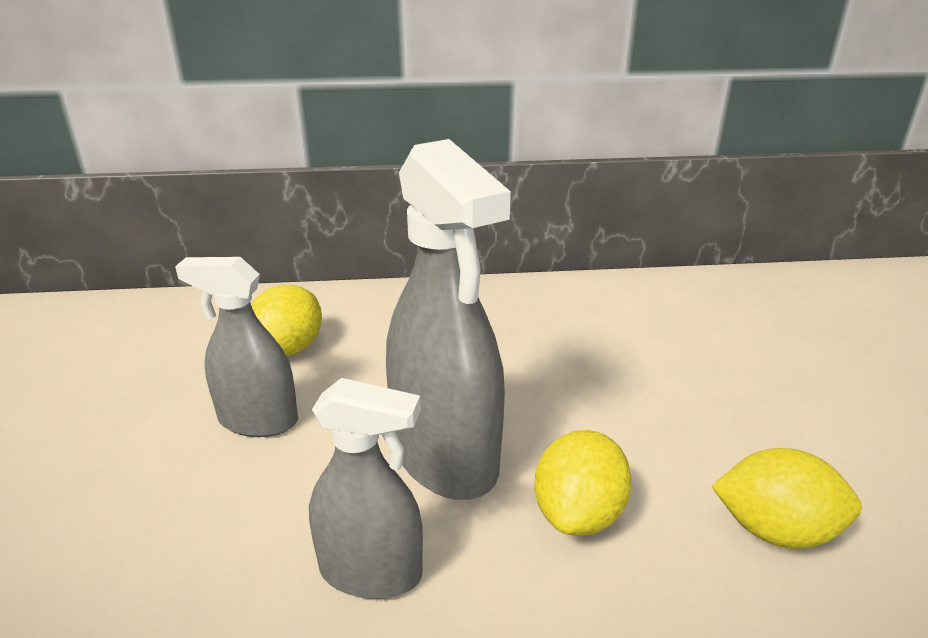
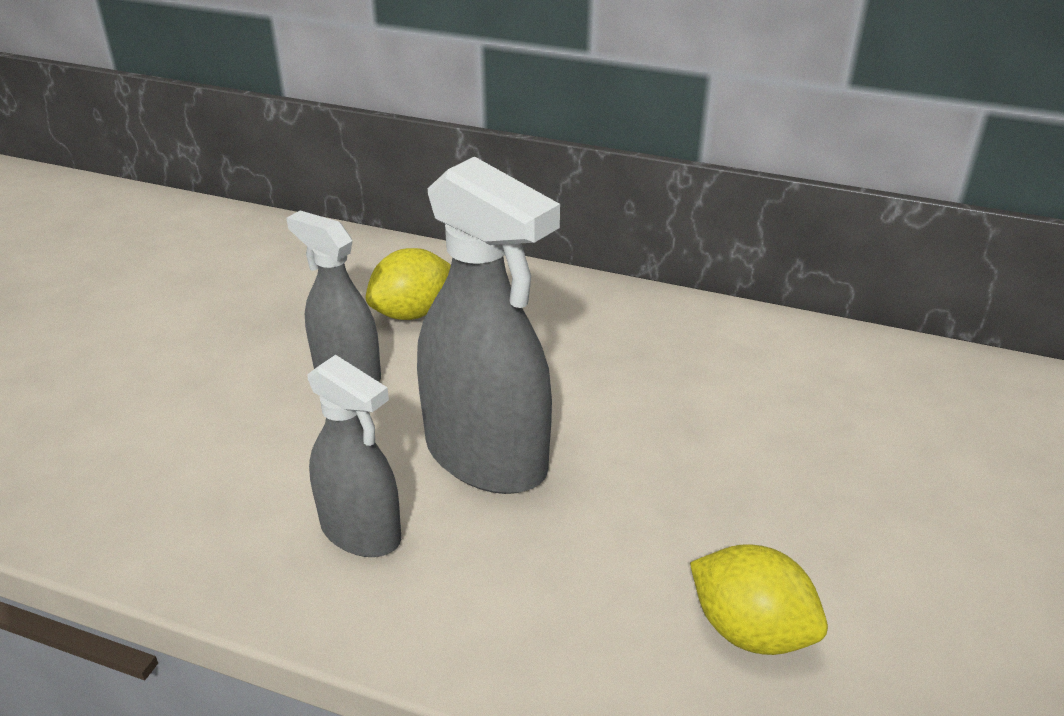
camera: 25 degrees right, 5 degrees up
grey spray bottle [386,139,511,500] -> grey spray bottle turned 45 degrees counterclockwise [417,156,560,494]
yellow lemon [534,430,632,536] -> none

